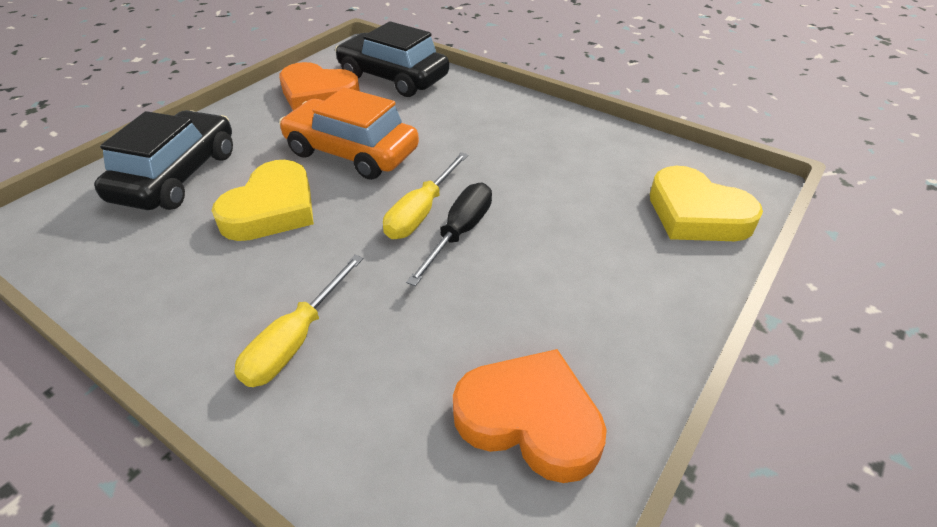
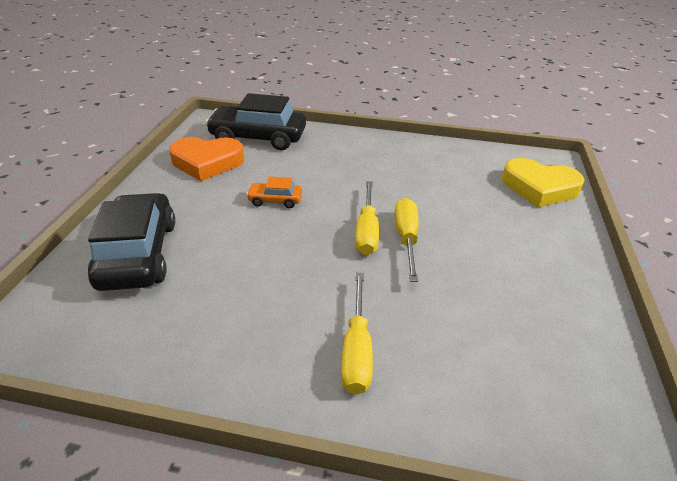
camera: 25 degrees left, 5 degrees down
yellow heart [212,160,314,241] -> none
orange car [279,87,419,180] -> orange car [246,177,302,208], size x0.47
black screwdriver [406,183,492,286] -> yellow screwdriver [395,198,418,282]
orange heart [453,349,607,483] -> none

